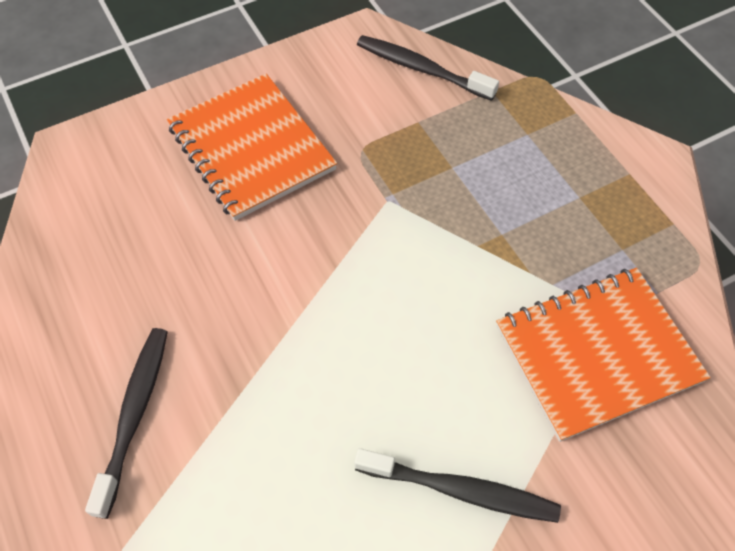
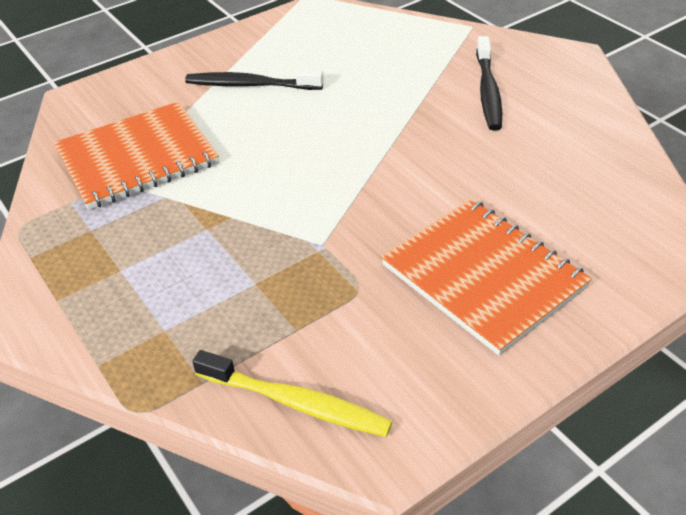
camera: 175 degrees right, 15 degrees down
black toothbrush [357,35,499,101] -> yellow toothbrush [192,350,393,437]

